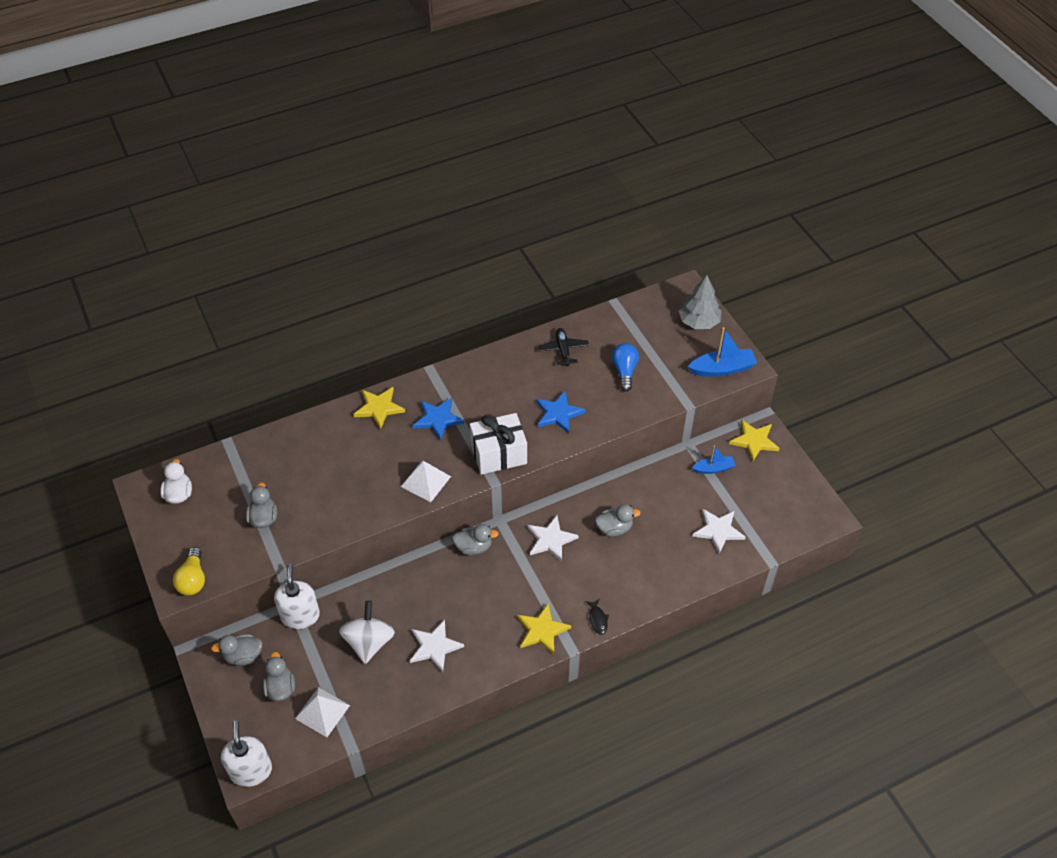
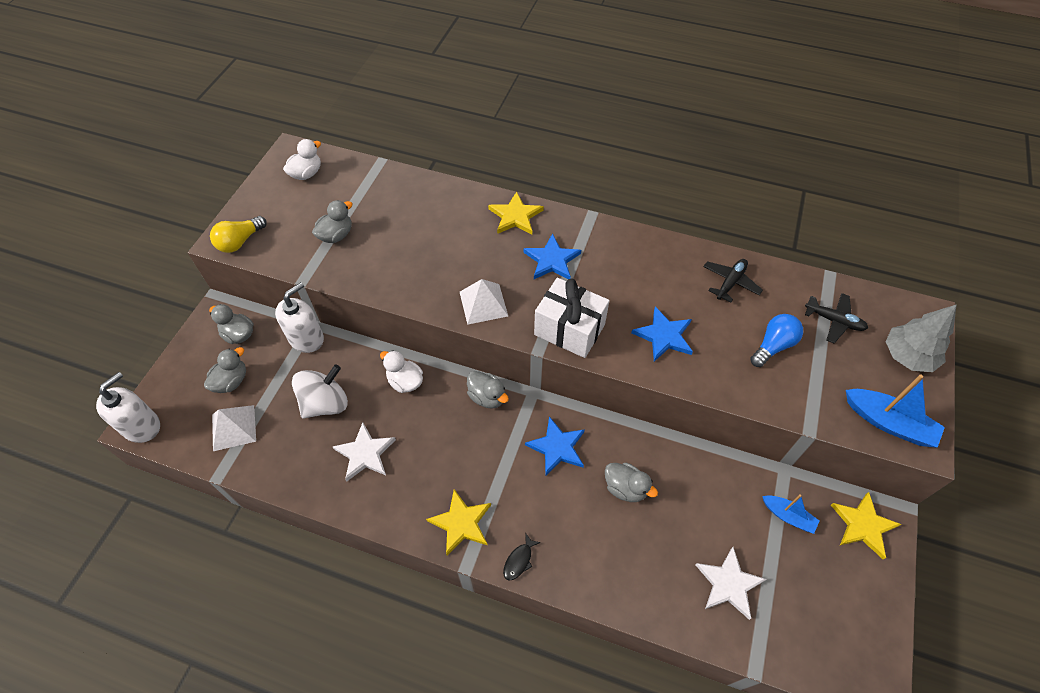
camera: 45 degrees right, 5 degrees up
white star [527,515,579,562] -> blue star [525,416,585,476]
none -> white duck [380,350,423,393]
none -> black plane [805,293,868,344]

